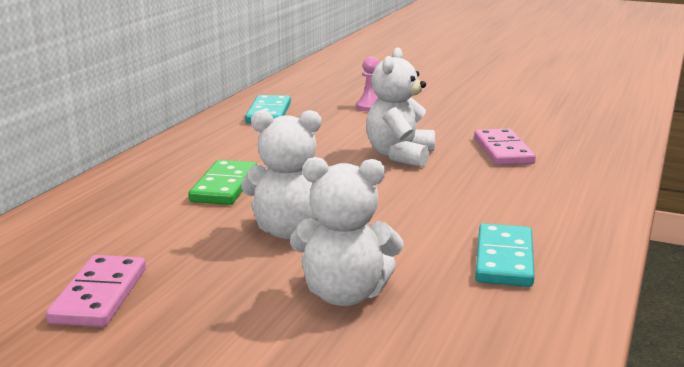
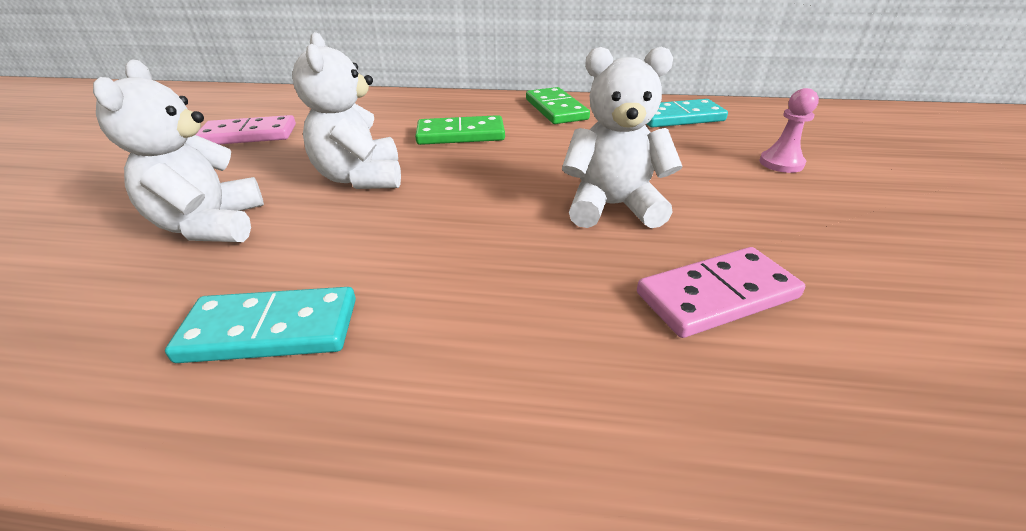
camera: 75 degrees right, 15 degrees up
none -> green domino [526,87,590,124]

